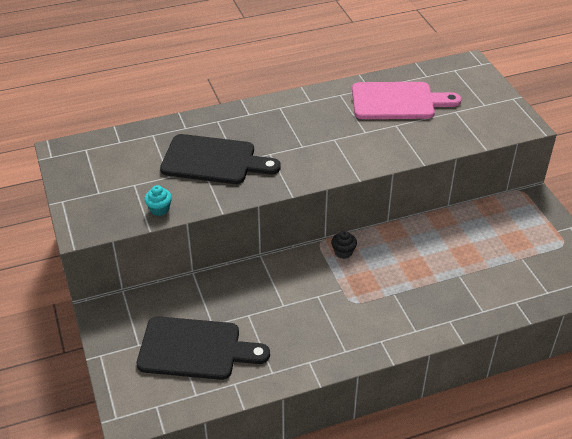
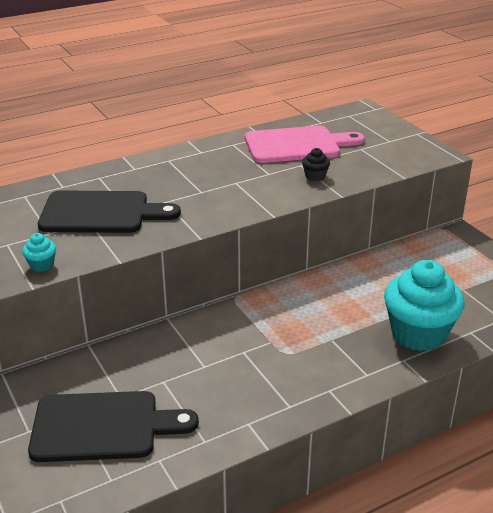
camera: 10 degrees left, 10 degrees down
black cupcake [331,231,357,259] -> black cupcake moved to [302,148,330,181]
none -> turquoise cupcake [384,260,465,351]

